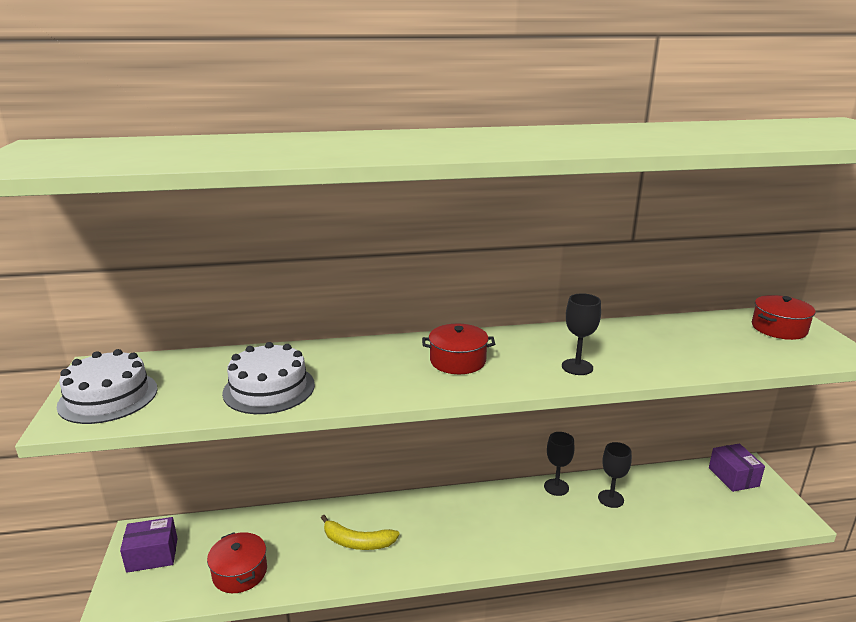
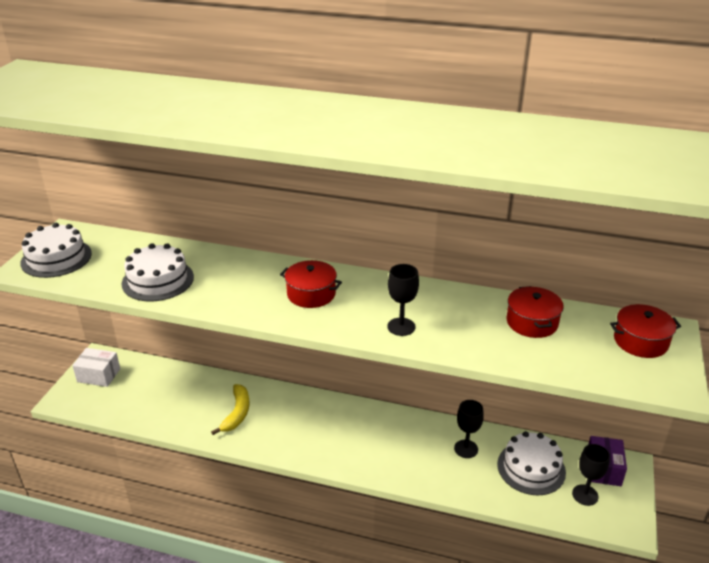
camera: 25 degrees right, 10 degrees up
purple box [120,517,178,573] -> white box [72,348,120,387]
red pot [207,532,267,593] -> red pot moved to [507,286,564,338]
yellow banana [321,515,400,550] -> yellow banana turned 120 degrees counterclockwise [211,384,249,435]
black goblet [544,432,574,496] -> black goblet moved to [572,444,610,506]
none -> white cake [497,431,566,495]

